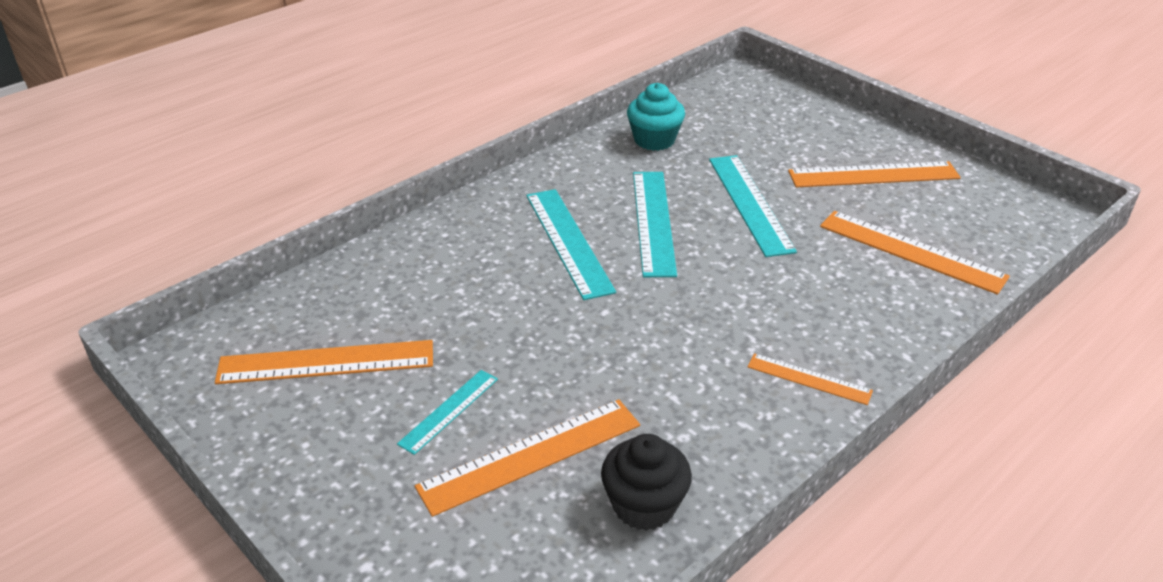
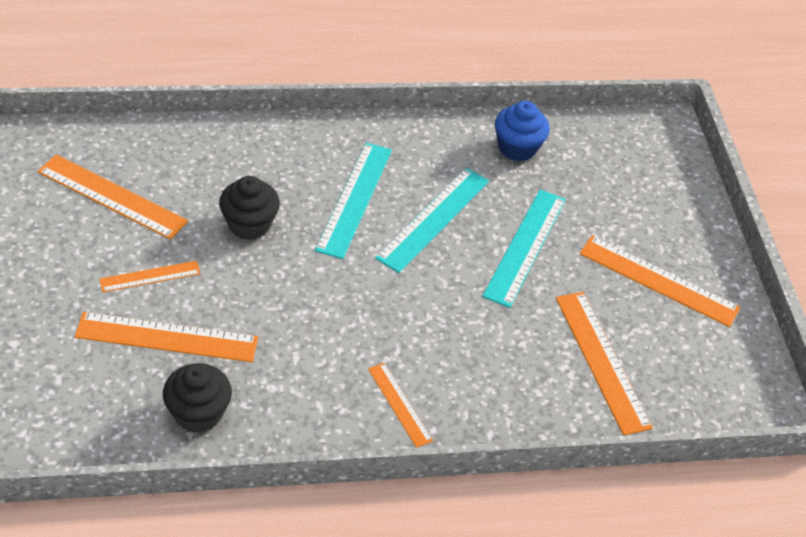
camera: 30 degrees right, 10 degrees up
turquoise ruler [397,370,498,455] -> orange ruler [99,261,201,292]
turquoise cupcake [627,83,685,151] -> blue cupcake [495,101,550,161]
none -> black cupcake [219,176,280,240]

